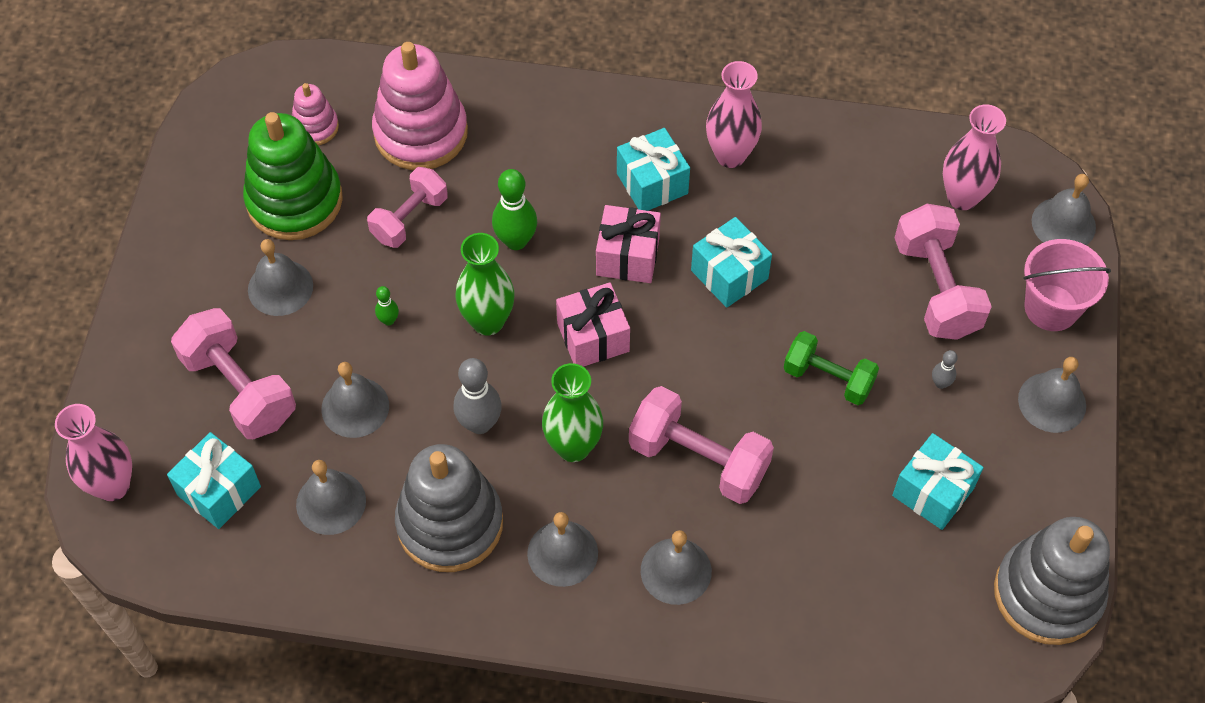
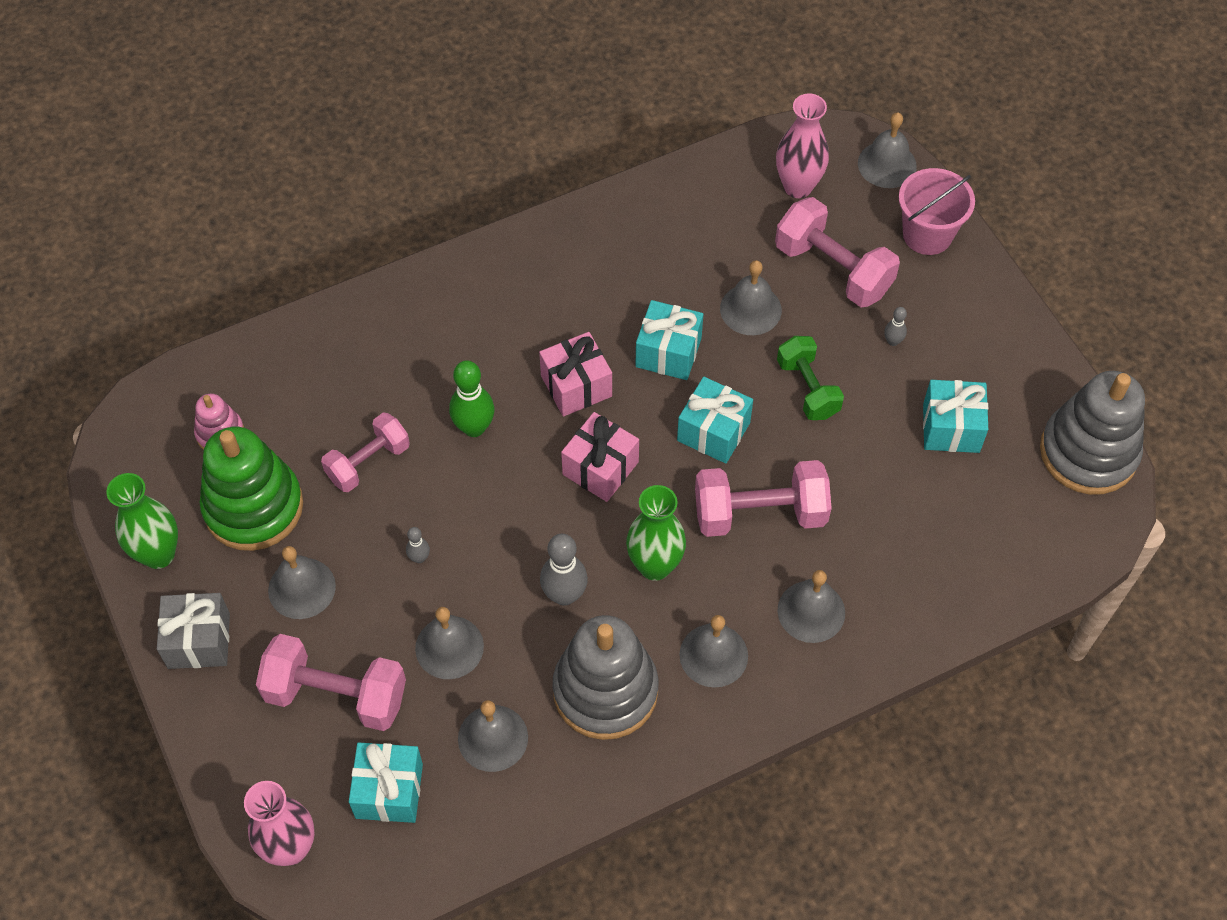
camera: 35 degrees left, 0 degrees up
pink dumbbell [367,167,448,248] -> pink dumbbell turned 45 degrees clockwise [321,413,410,492]
pink stacking toy [372,42,468,170] -> none
green bowling pin [375,286,399,326] -> grey bowling pin [406,527,430,563]
green vase [455,233,515,335] -> green vase moved to [107,473,178,569]
turquoise gift [617,128,690,211] -> turquoise gift moved to [677,377,753,463]
pink vase [706,61,762,168] -> none
green dumbbell [784,331,879,405] -> green dumbbell turned 75 degrees clockwise [777,336,844,420]
grey bell [1018,357,1086,433] -> grey bell moved to [720,260,782,335]
none -> grey gift [157,593,230,669]

